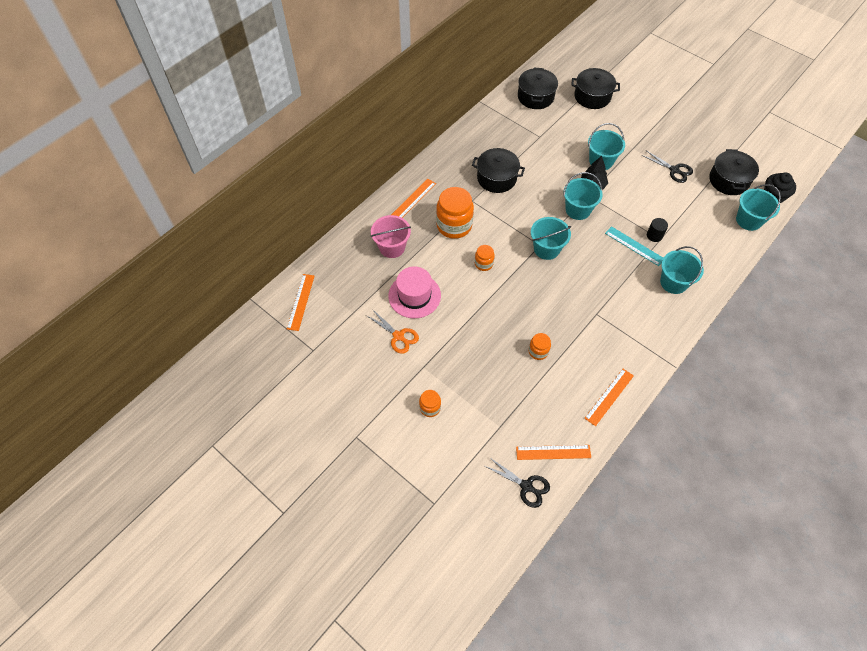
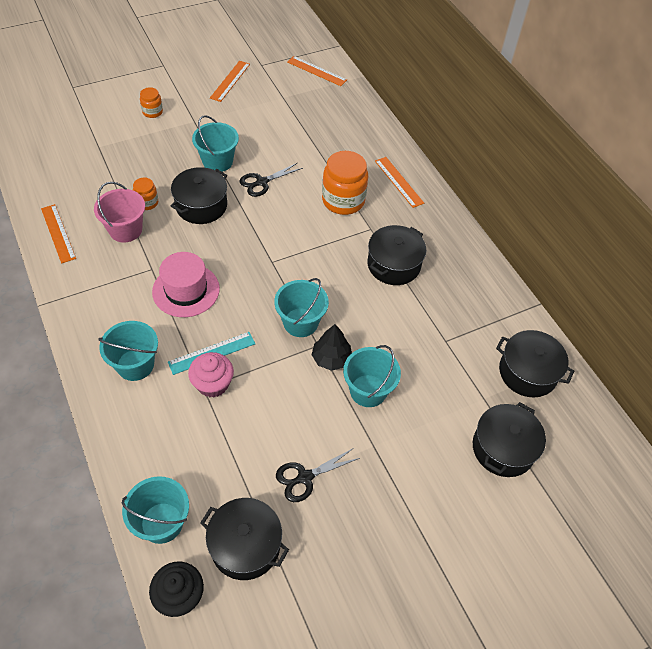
camera: 110 degrees right, 5 degrees down
orange scissors [366,309,419,354] -> none
pink bucket [371,215,411,258] -> pink bucket moved to [94,182,145,243]
pink hat [388,267,441,318] -> pink hat moved to [152,252,220,317]
orange jar [475,245,495,271] -> none
black scissors [485,457,550,508] -> black scissors moved to [240,163,303,197]
orange ruler [516,445,591,460] -> orange ruler moved to [210,61,250,102]
turquoise bucket [531,217,571,260] -> turquoise bucket moved to [192,115,239,172]
black cylinder [647,218,668,242] -> pink cupcake [188,352,234,398]
none -> black pot [171,167,227,224]

